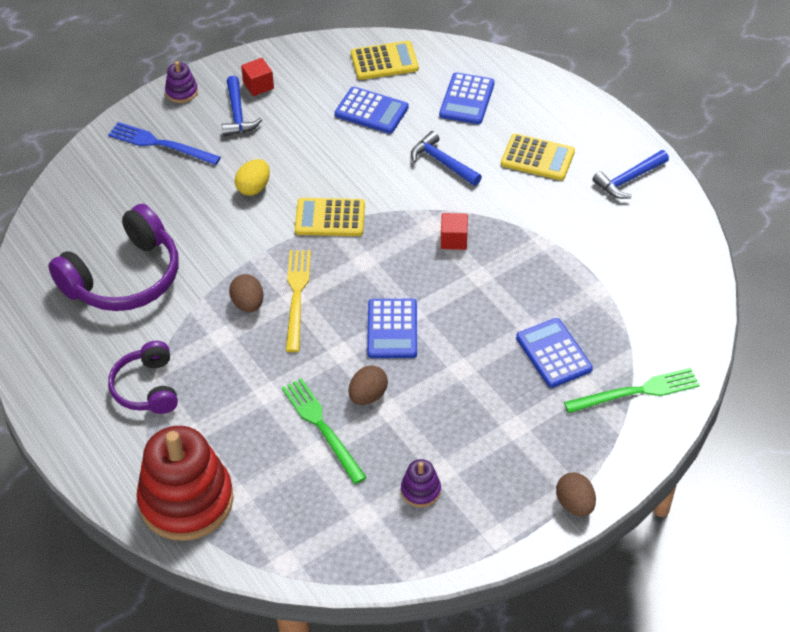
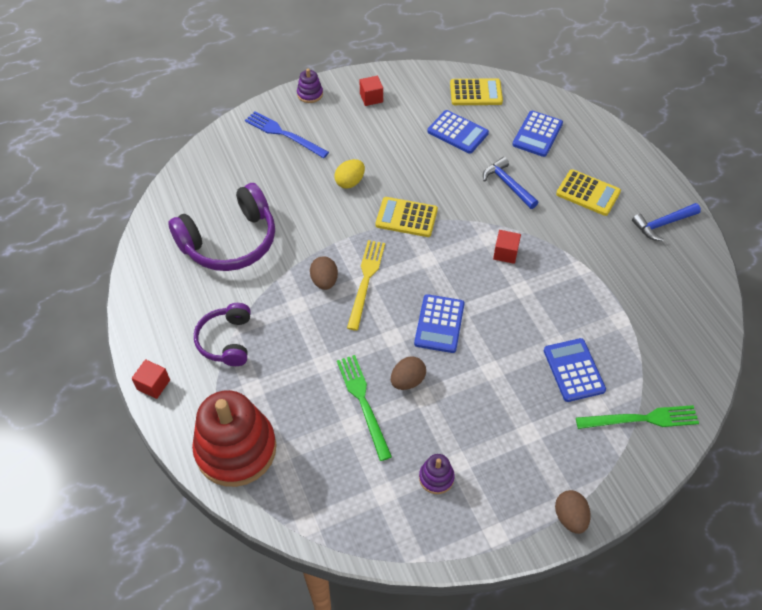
camera: 10 degrees right, 5 degrees up
blue hammer [222,76,262,136] -> none
none -> red cube [132,359,170,399]

